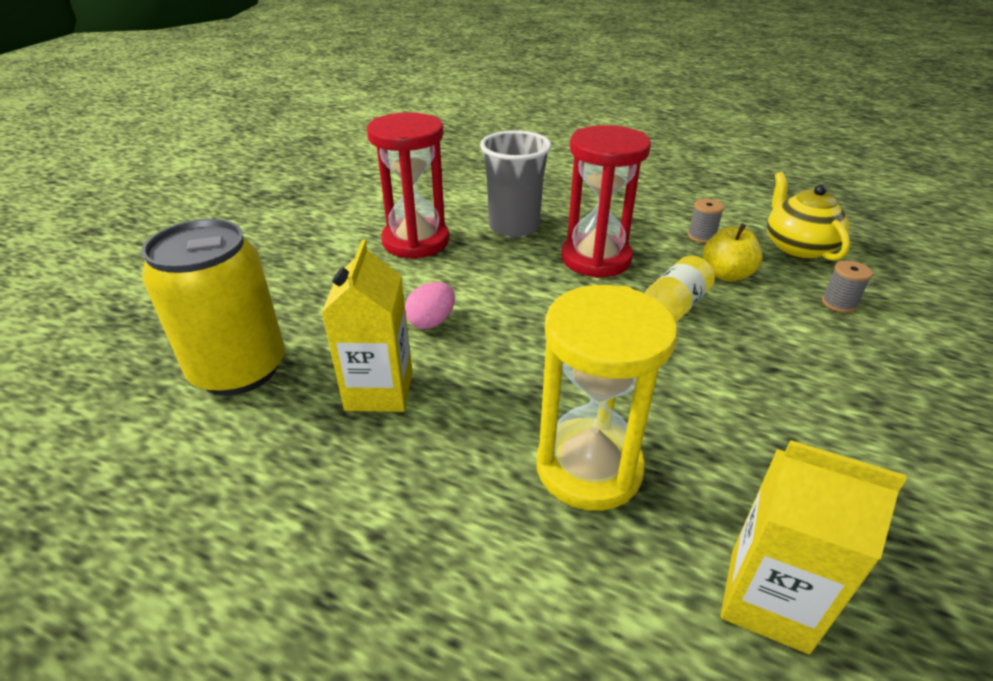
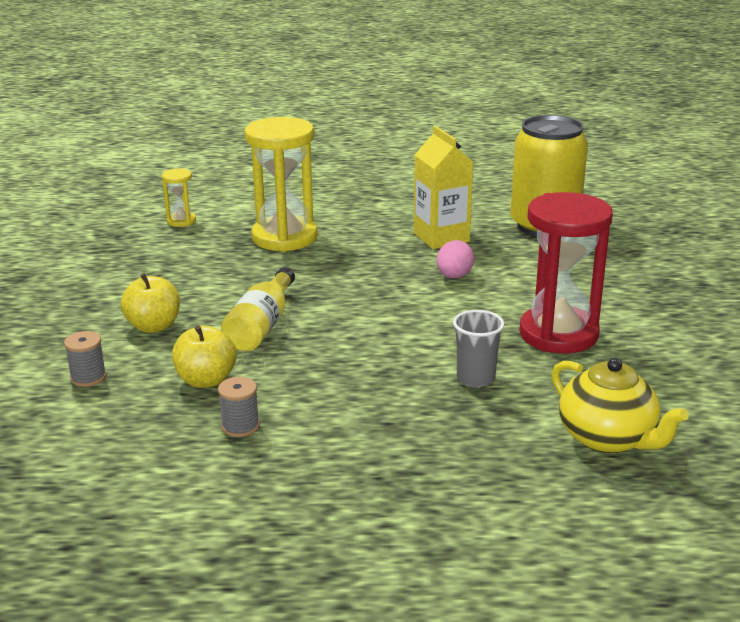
camera: 155 degrees right, 10 degrees down
grey cup [480,130,552,238] -> grey cup [453,310,504,388], size x0.58
red hourglass [561,125,651,278] -> none
yellow carton [720,440,907,654] -> yellow hourglass [162,168,196,227]
yellow teapot [767,172,850,261] -> yellow teapot moved to [552,358,689,454]
none -> yellow apple [121,273,180,333]

